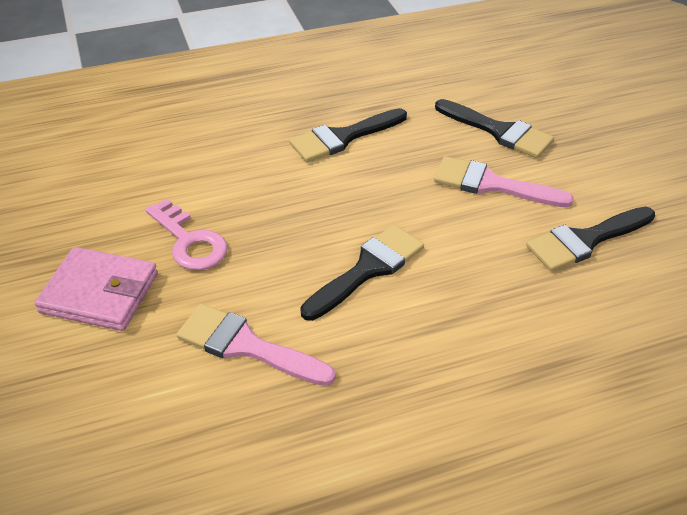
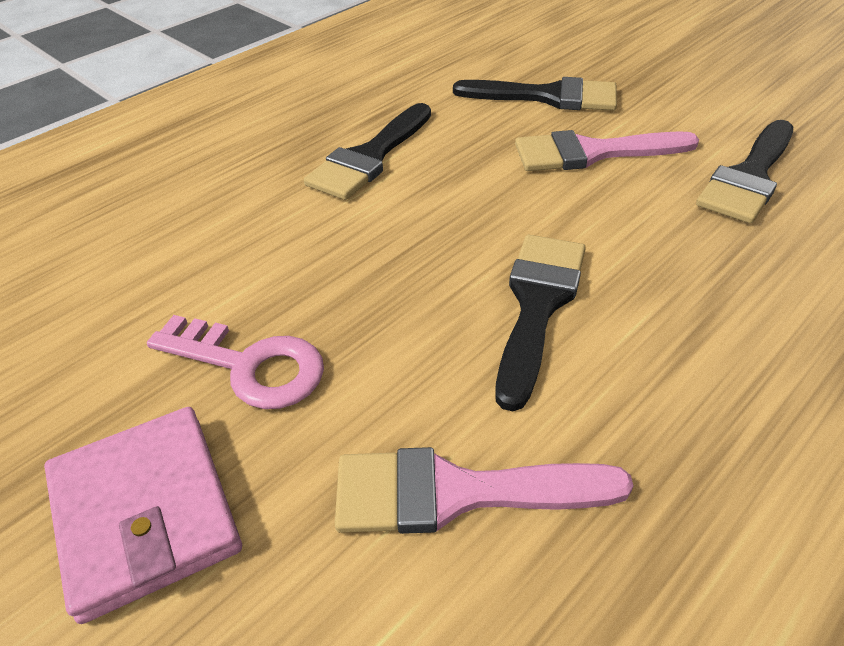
camera: 25 degrees left, 0 degrees up
pink wallet [35,247,158,331] -> pink wallet turned 75 degrees clockwise [44,407,242,624]

